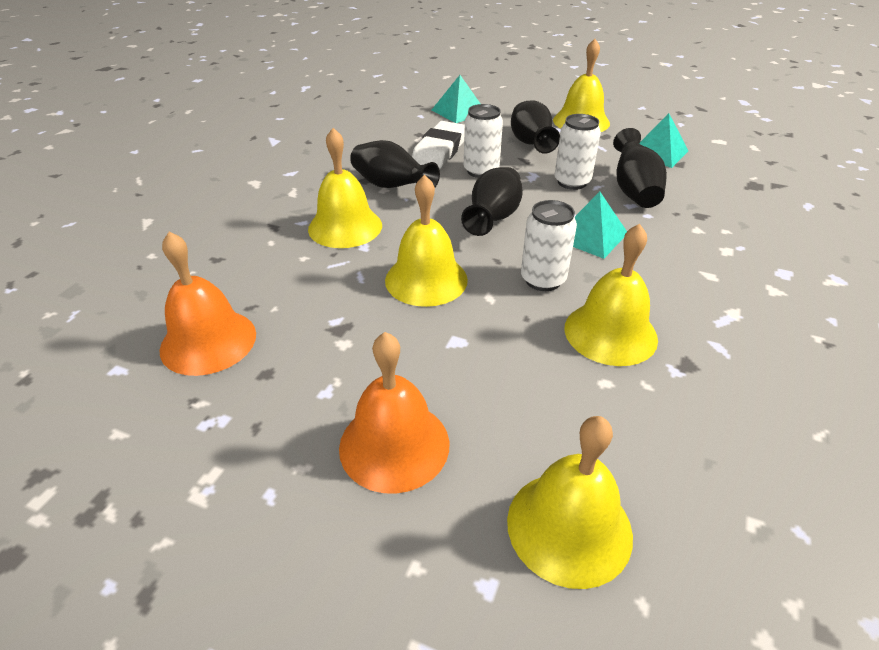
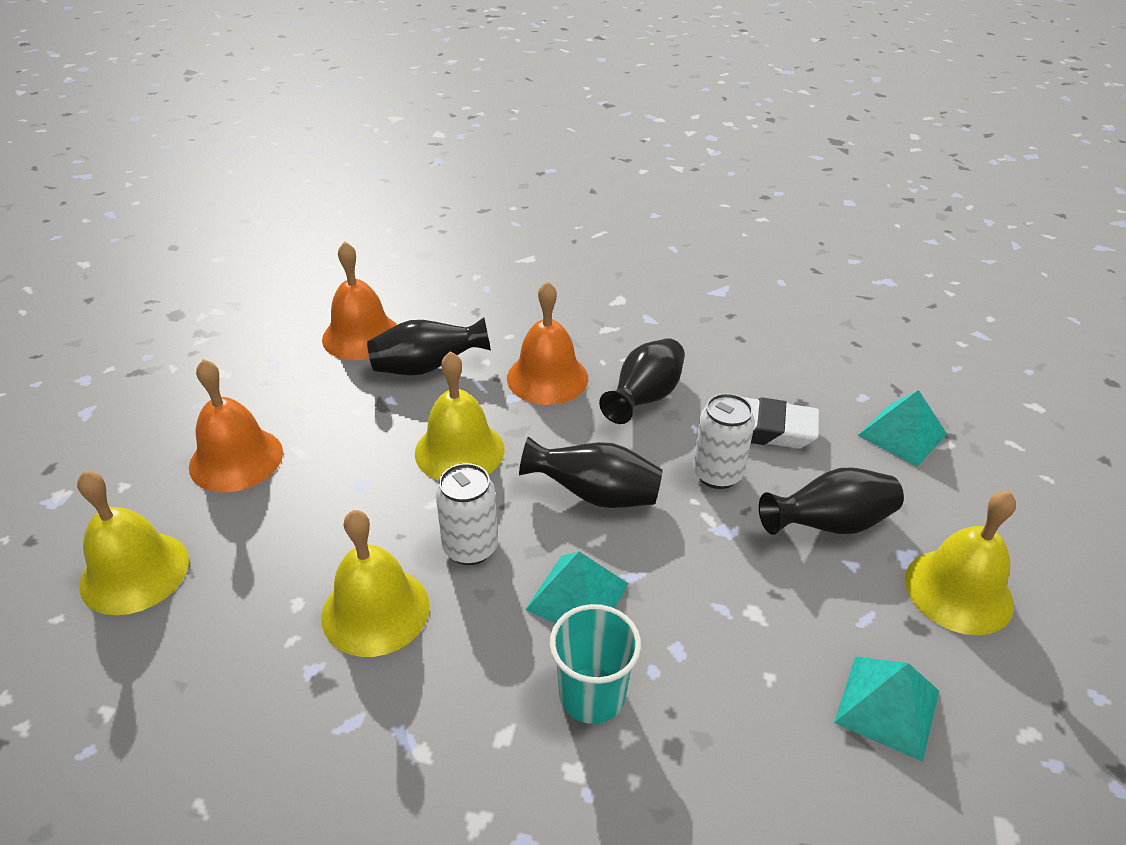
camera: 80 degrees right, 0 degrees up
yellow bell [308,128,382,248] -> orange bell [507,281,588,405]
white can [555,114,601,190] -> none
black vase [613,128,667,208] -> black vase moved to [367,317,491,375]
none -> turquoise cup [549,604,641,724]

